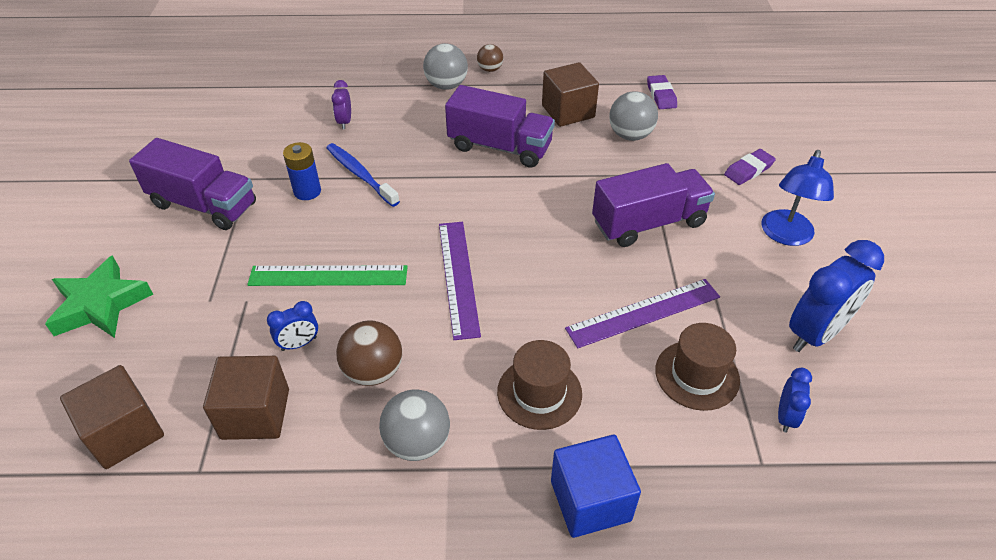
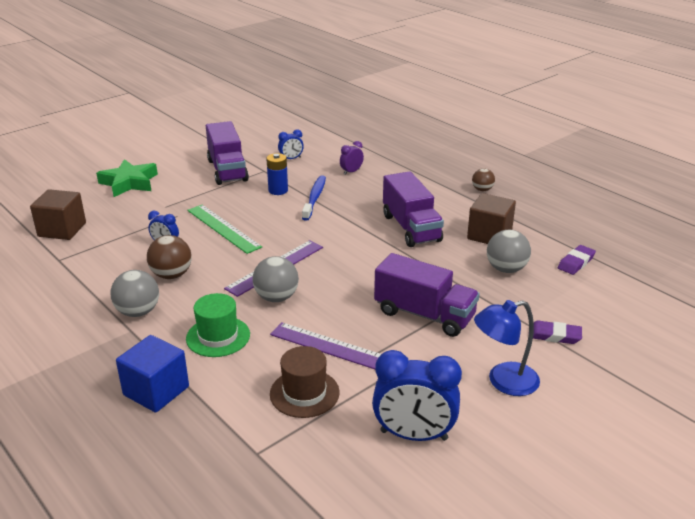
camera: 50 degrees right, 15 degrees down
brown cube [203,356,289,440] -> none
grey ball [423,43,468,90] -> grey ball moved to [252,256,299,302]
brown hat [497,340,582,430] -> green hat [186,293,250,357]
blue clock [778,368,812,433] -> blue clock moved to [278,130,304,159]

